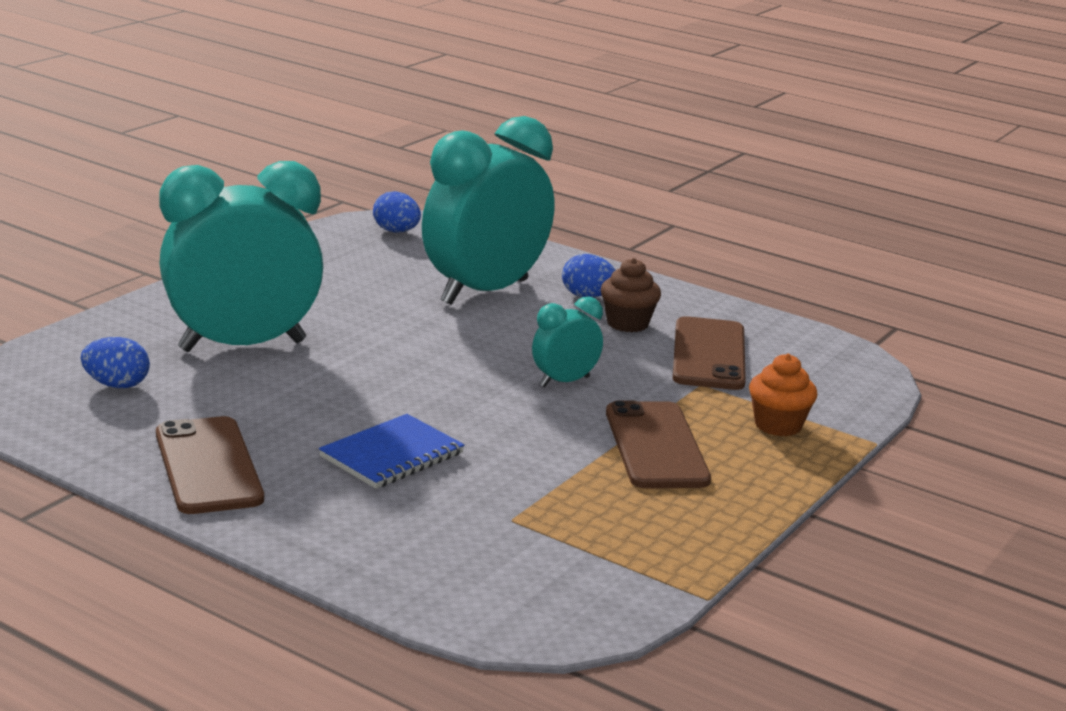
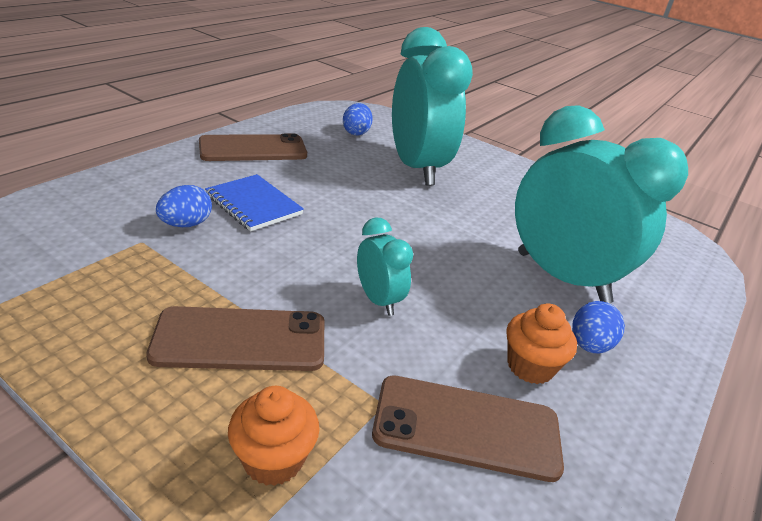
camera: 90 degrees right, 10 degrees up
blue egg [373,191,421,232] -> blue egg moved to [156,185,212,227]
brown cupcake [601,258,661,332] -> orange cupcake [506,303,577,384]

